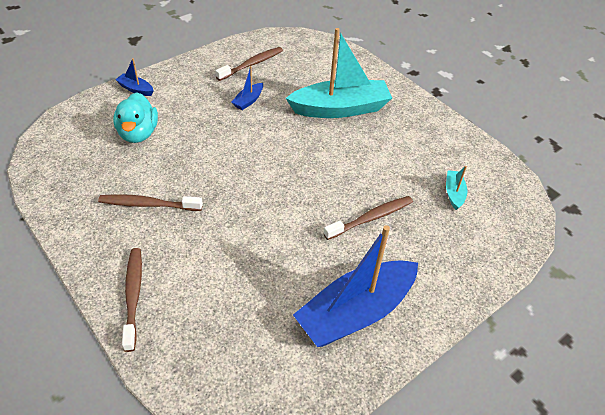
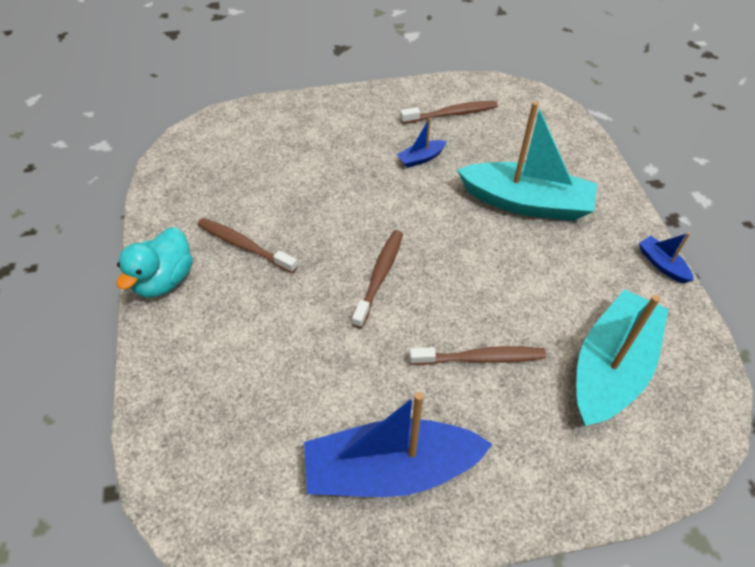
camera: 30 degrees right, 5 degrees up
turquoise duck [113,92,158,143] -> turquoise duck moved to [117,227,193,298]
blue boat [115,58,154,96] -> blue boat moved to [639,233,694,283]
brown toothbrush [122,248,142,352] -> brown toothbrush moved to [352,230,403,328]
turquoise boat [446,166,467,210] -> turquoise boat [576,289,668,426], size x2.36

